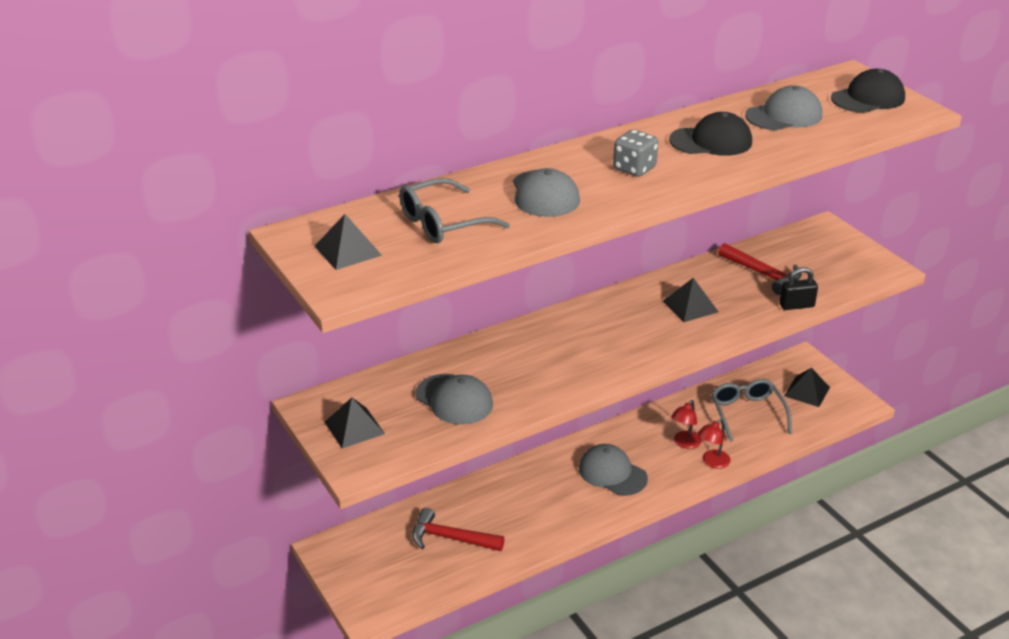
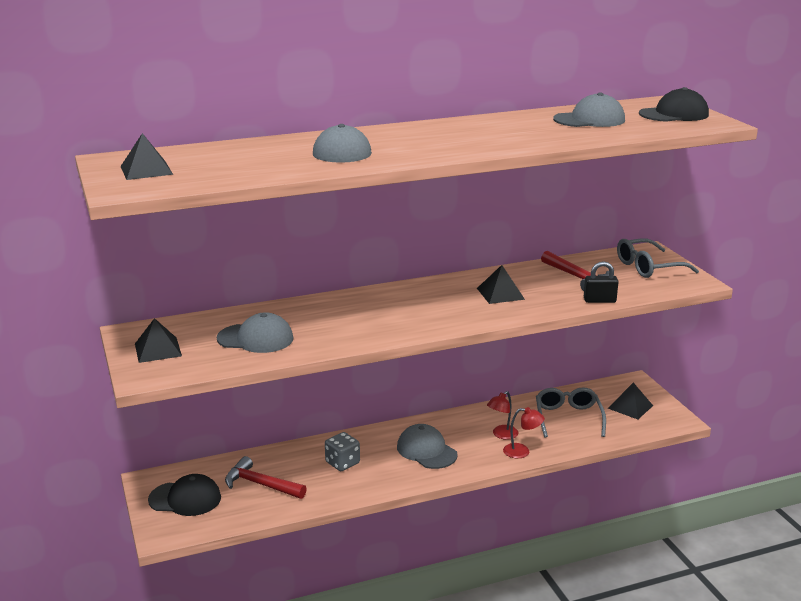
camera: 10 degrees right, 10 degrees down
grey glasses [399,178,510,243] -> grey glasses moved to [617,238,699,278]
grey cap [415,374,493,425] -> grey cap turned 45 degrees counterclockwise [217,313,293,353]
grey dice [613,129,658,177] -> grey dice moved to [325,432,360,471]
black cap [669,112,752,156] -> black cap moved to [148,474,221,516]
red lamp [698,419,731,469] -> red lamp turned 135 degrees counterclockwise [503,407,545,459]

